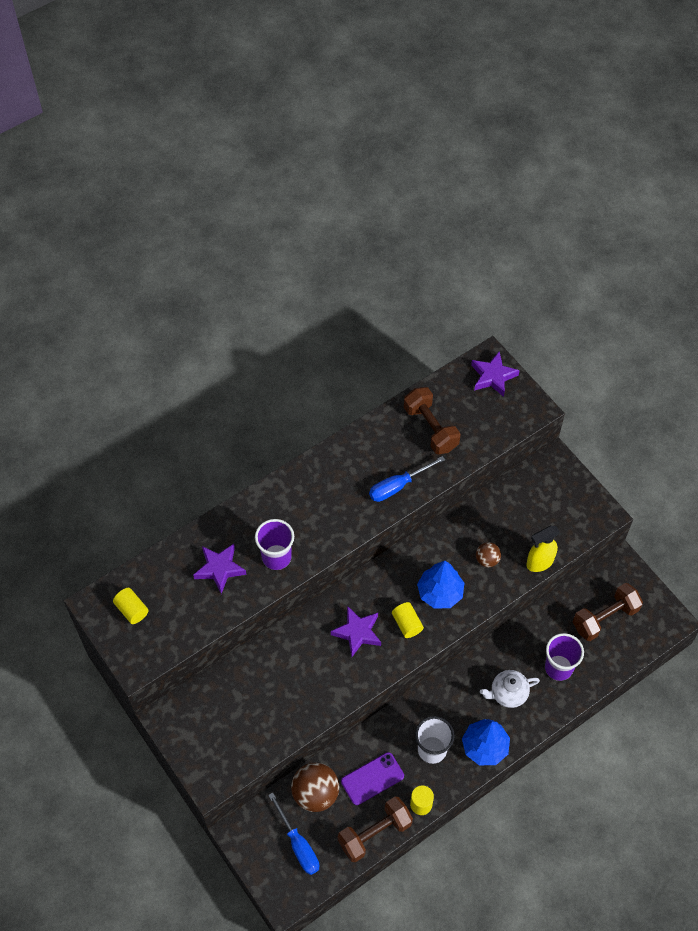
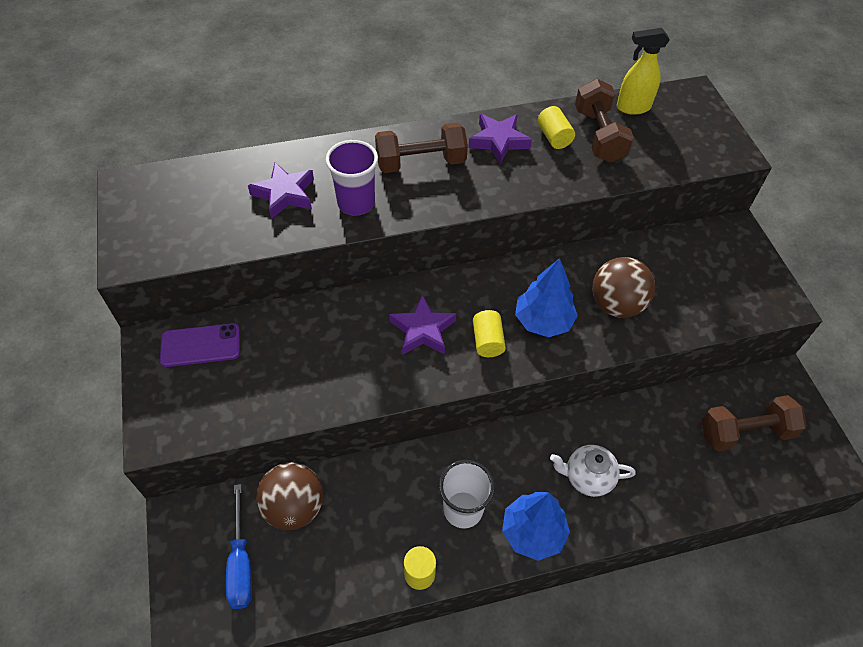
camera: 20 degrees right, 5 degrees down
yellow cylinder [113,588,149,624] -> yellow cylinder moved to [537,106,575,149]
brown dumbbell [338,797,413,862] -> brown dumbbell moved to [375,123,468,173]
purple phone [341,752,404,805] -> purple phone moved to [160,323,240,367]
blue screwdriver [369,456,445,502] -> none
purple star [471,352,520,397] -> purple star moved to [468,114,532,164]
brown ball [476,542,501,567] -> brown ball [592,257,655,318], size x1.81
yellow spray bottle [526,526,560,572] -> yellow spray bottle moved to [617,28,670,115]
purple cup [545,633,584,681] -> none

